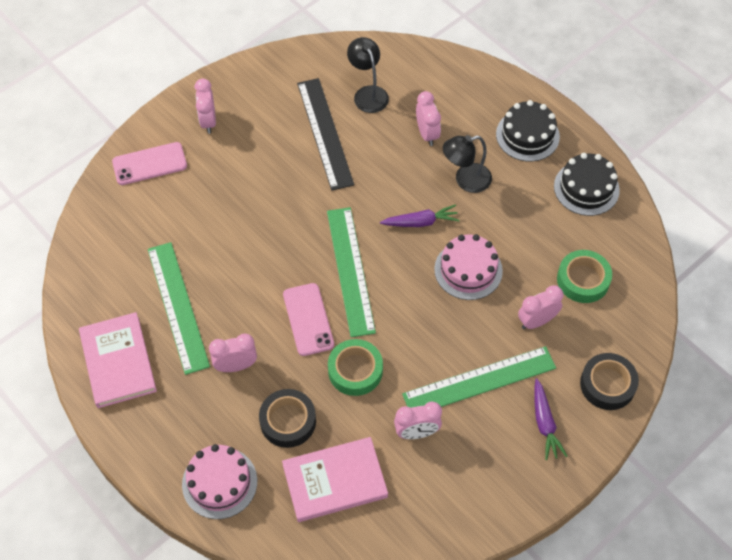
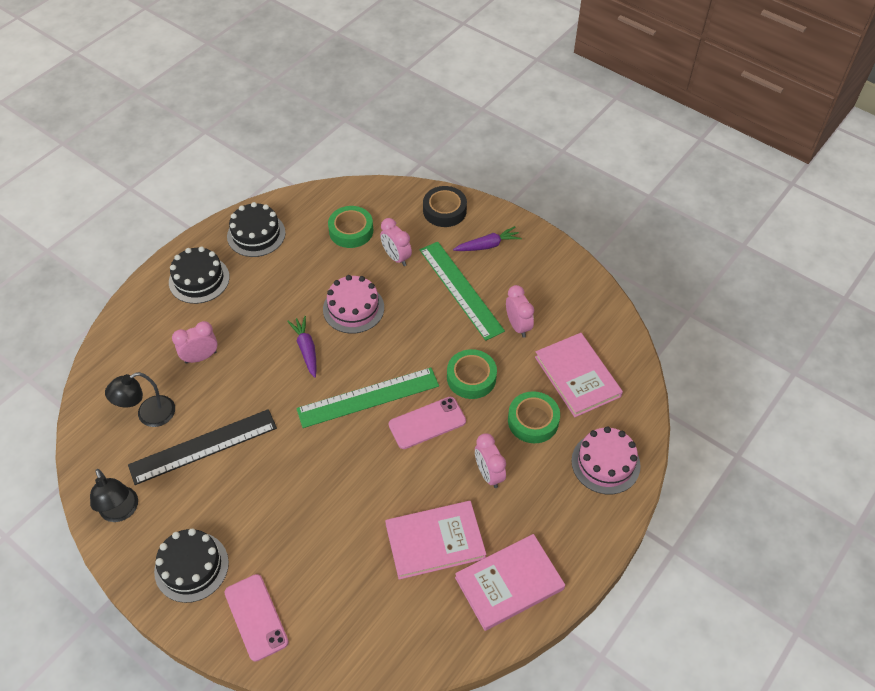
camera: 100 degrees left, 5 degrees down
green ruler [148,242,210,375] -> pink book [385,501,486,580]
pink clock [195,79,216,134] -> black cake [154,528,229,603]
black tape [259,389,316,448] -> green tape [508,391,560,443]
black lamp [443,135,492,193] -> black lamp moved to [90,469,138,522]

